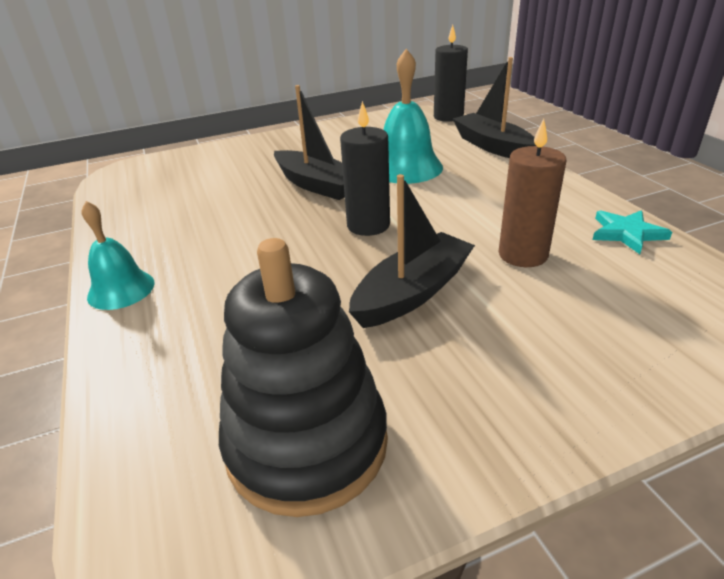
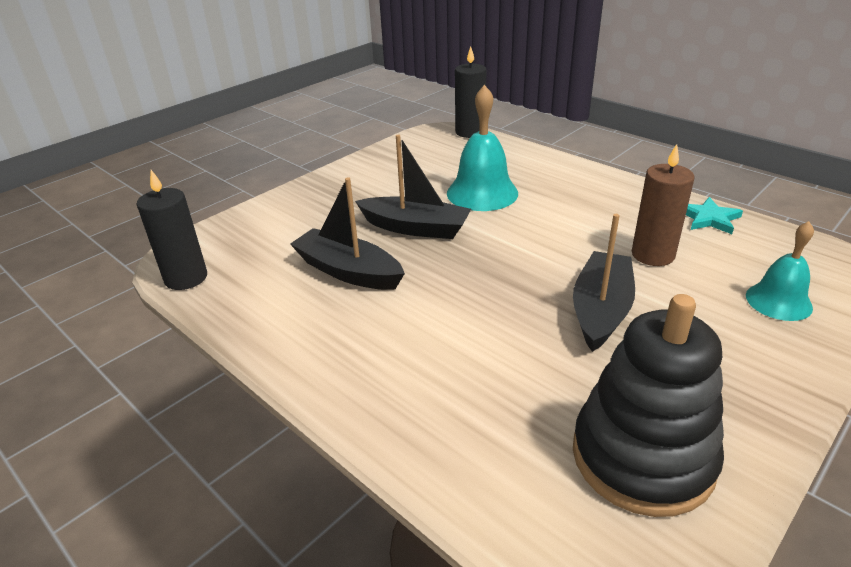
camera: 25 degrees left, 0 degrees up
turquoise bell [82,201,155,310] -> turquoise bell moved to [746,221,814,321]
black candle [340,101,390,236] -> black candle moved to [137,170,207,290]
black boat [453,57,536,158] -> black boat moved to [290,178,405,290]

